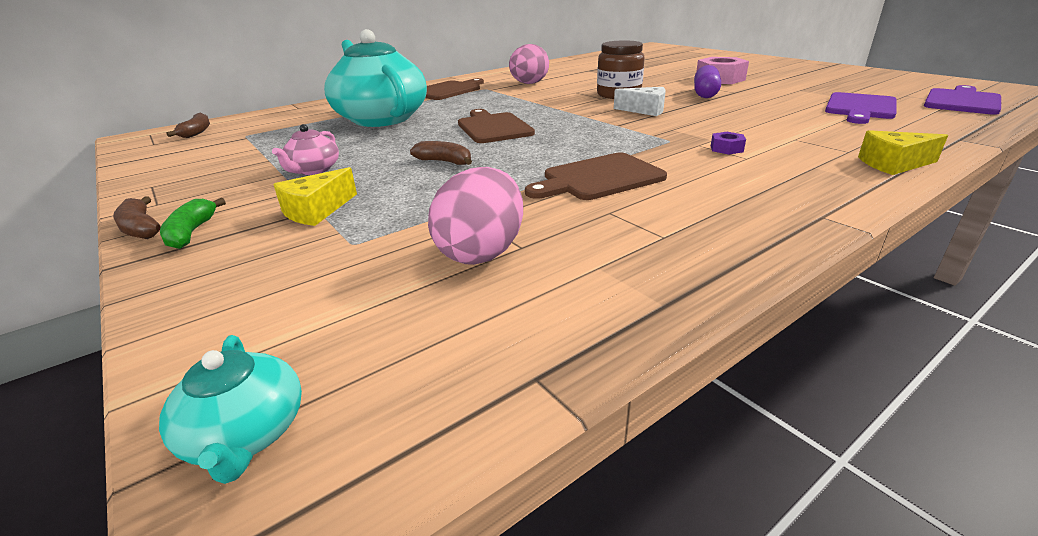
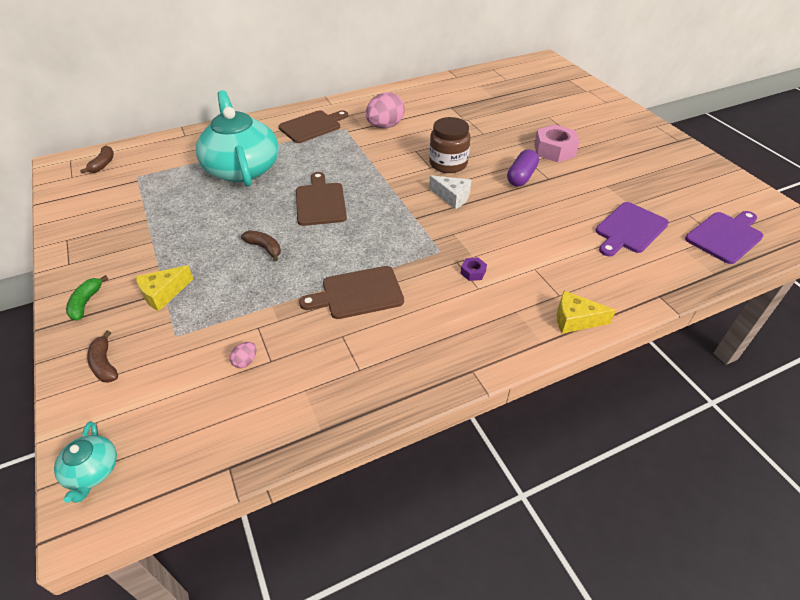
camera: 10 degrees right, 15 degrees up
brown banana [113,196,161,239] -> brown banana moved to [87,331,118,382]
pink teapot [272,124,339,175] -> none
pink egg [428,167,523,265] -> pink egg [230,342,256,368], size x0.42

